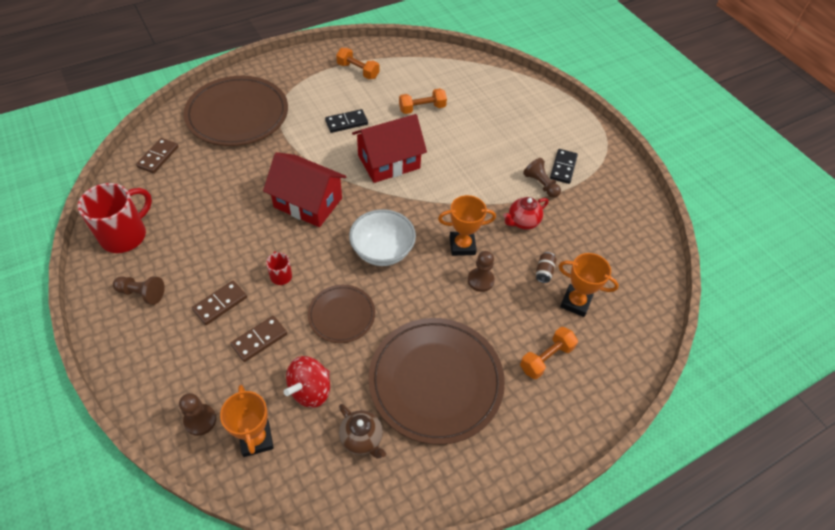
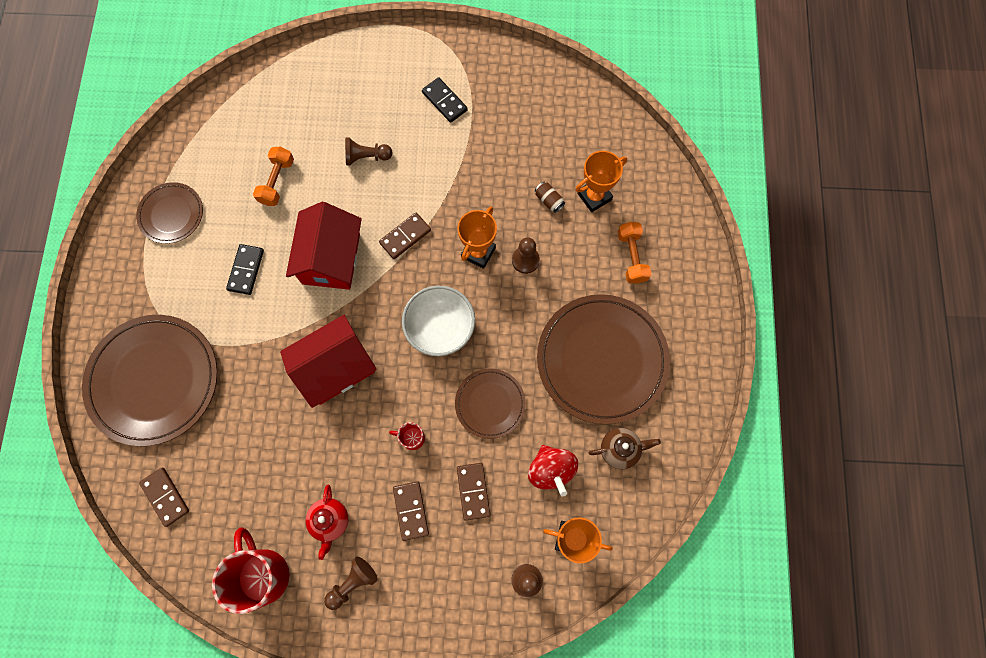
camera: 55 degrees left, 20 degrees up
orange dumbbell [336,48,379,79] -> brown plate [136,182,203,244]
red teapot [503,197,548,230] -> red teapot moved to [305,484,349,560]
brown pawn [523,158,561,198] -> brown pawn moved to [345,137,393,165]
none -> brown domino [379,212,431,259]

